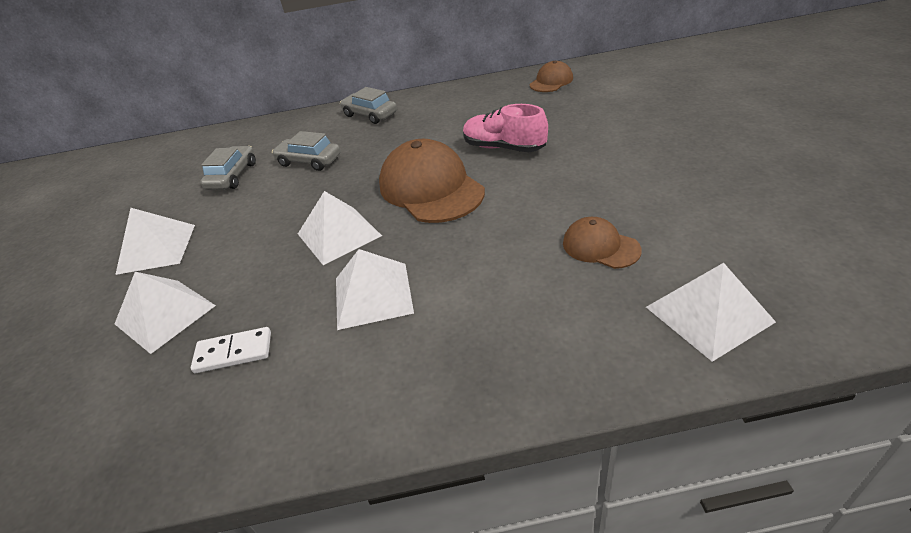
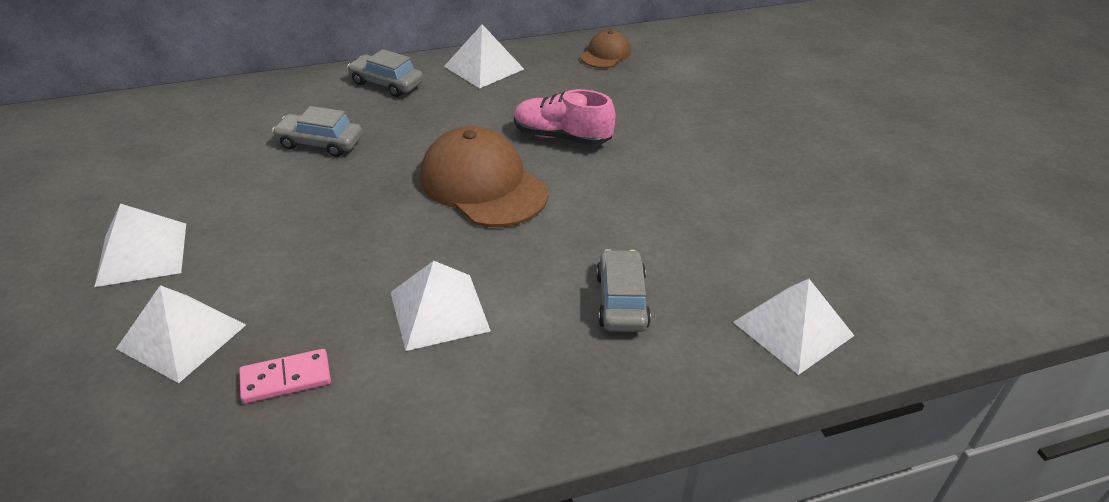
camera: 15 degrees left, 0 degrees up
white domino [191,327,271,373] -> pink domino [239,349,331,404]
grey car [200,146,256,190] -> grey car moved to [596,249,651,332]
white pyramid [298,191,382,265] -> white pyramid moved to [444,24,524,88]
brown cap [563,217,642,269] -> none

